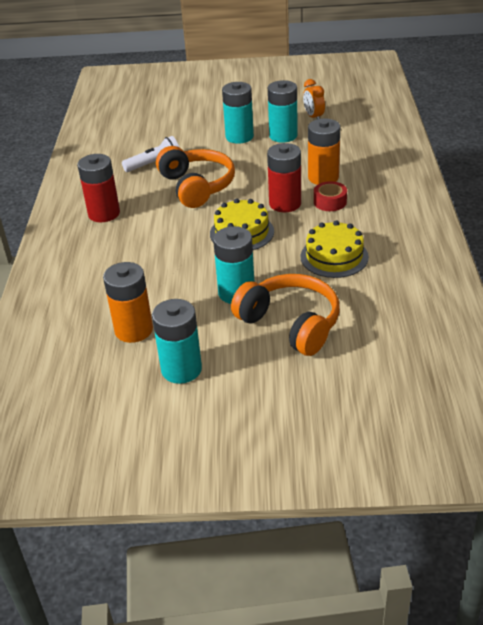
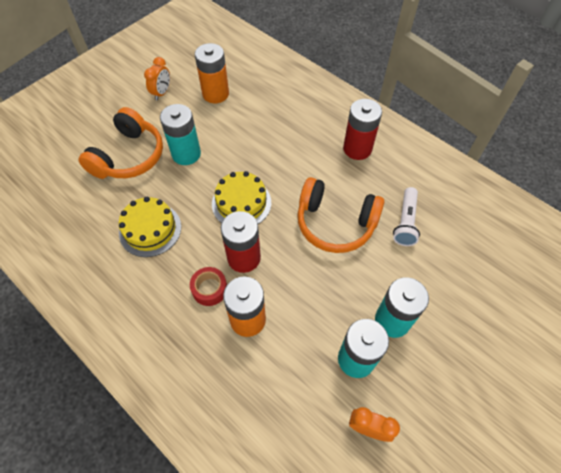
camera: 130 degrees right, 20 degrees up
turquoise battery [152,299,202,384] -> orange clock [144,57,170,100]
orange headphones [231,274,340,356] -> orange headphones turned 60 degrees counterclockwise [78,107,163,179]

